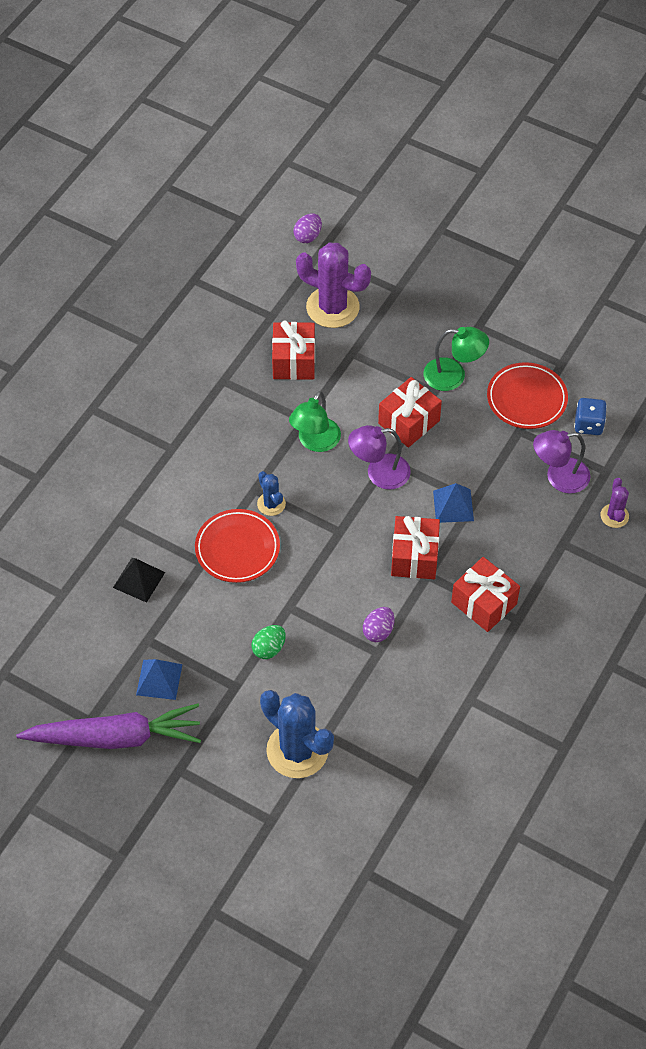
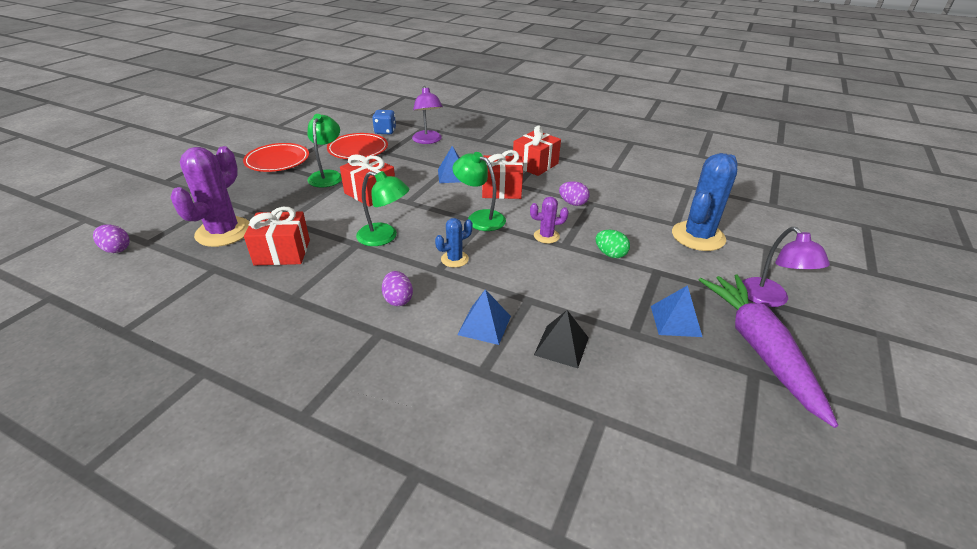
camera: 95 degrees left, 20 degrees down
red plate [195,509,280,583] -> red plate moved to [243,143,309,172]
purple lamp [348,425,411,489] -> purple lamp moved to [742,227,830,307]
purple cactus [601,478,629,528] -> purple cactus moved to [530,197,569,243]
none -> purple egg [382,271,413,306]
none -> green lamp [453,152,506,231]
none -> blue pyramid [457,289,511,345]

